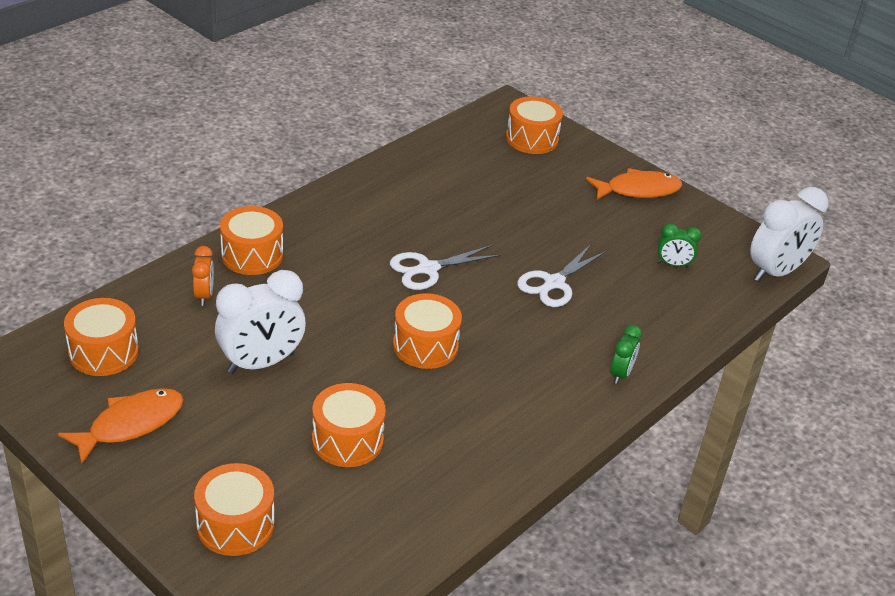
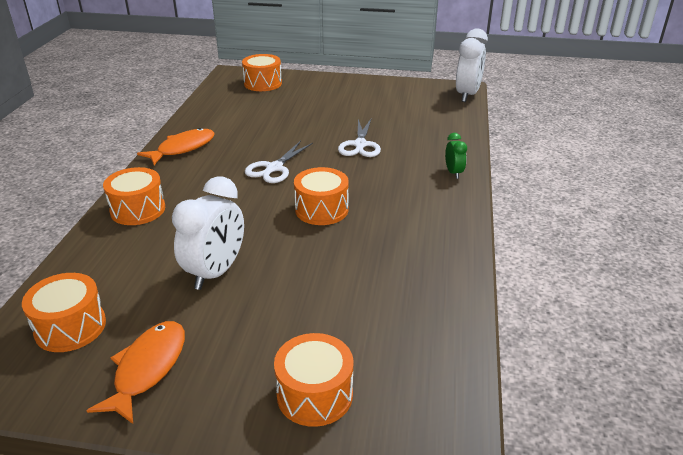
camera: 30 degrees left, 5 degrees down
orange clock [192,246,214,306] -> none
orange drum [312,383,386,467] -> none
orange fish [586,168,682,200] -> orange fish moved to [137,128,215,165]
green clock [658,223,701,268] -> none

